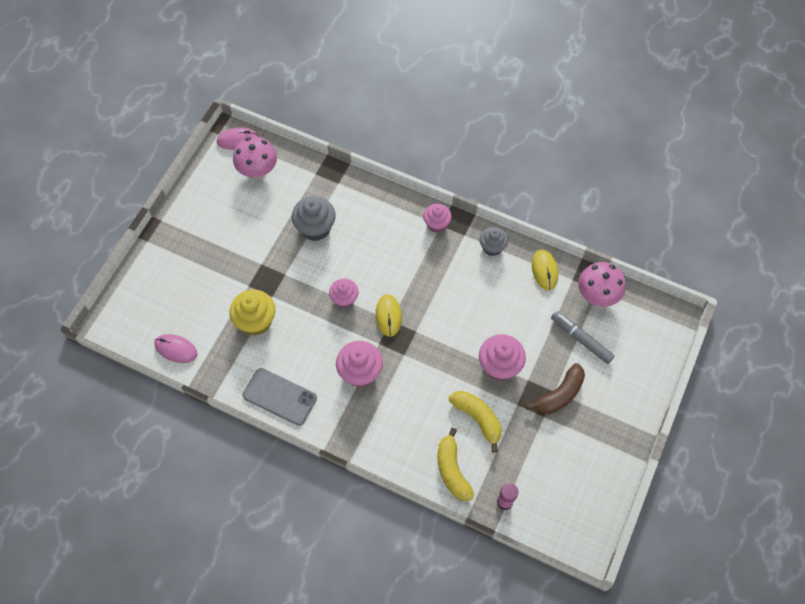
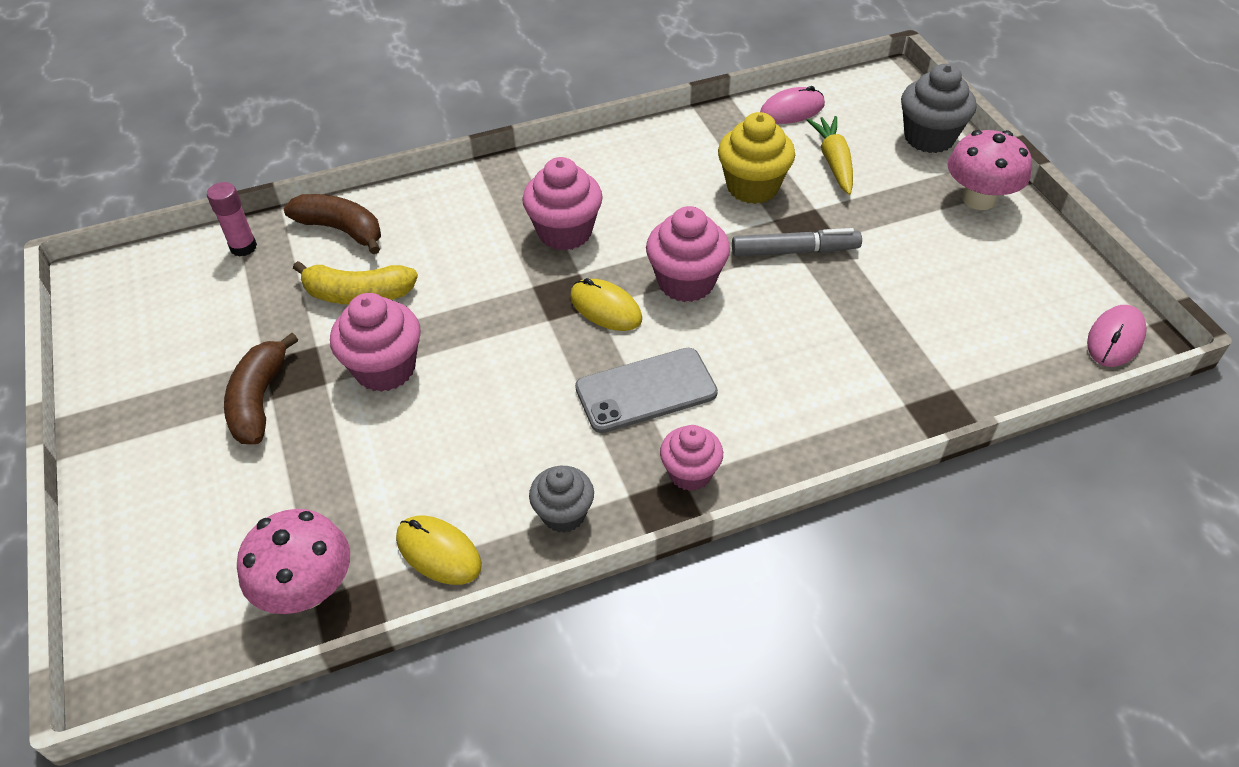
camera: 135 degrees right, 15 degrees down
pink mushroom [233,137,277,178] -> pink mushroom moved to [948,130,1032,210]
grey phone [242,368,317,426] -> grey phone moved to [575,348,718,433]
grey cupcake [292,196,336,241] -> grey cupcake moved to [901,64,976,153]
pink cupcake [329,278,359,308] -> pink cupcake [646,206,730,302], size x1.53
yellow banana [438,428,474,501] -> brown banana [284,194,381,254]
grey marker [551,311,615,364] -> grey marker moved to [732,228,862,257]
none -> yellow carrot [806,116,853,195]

